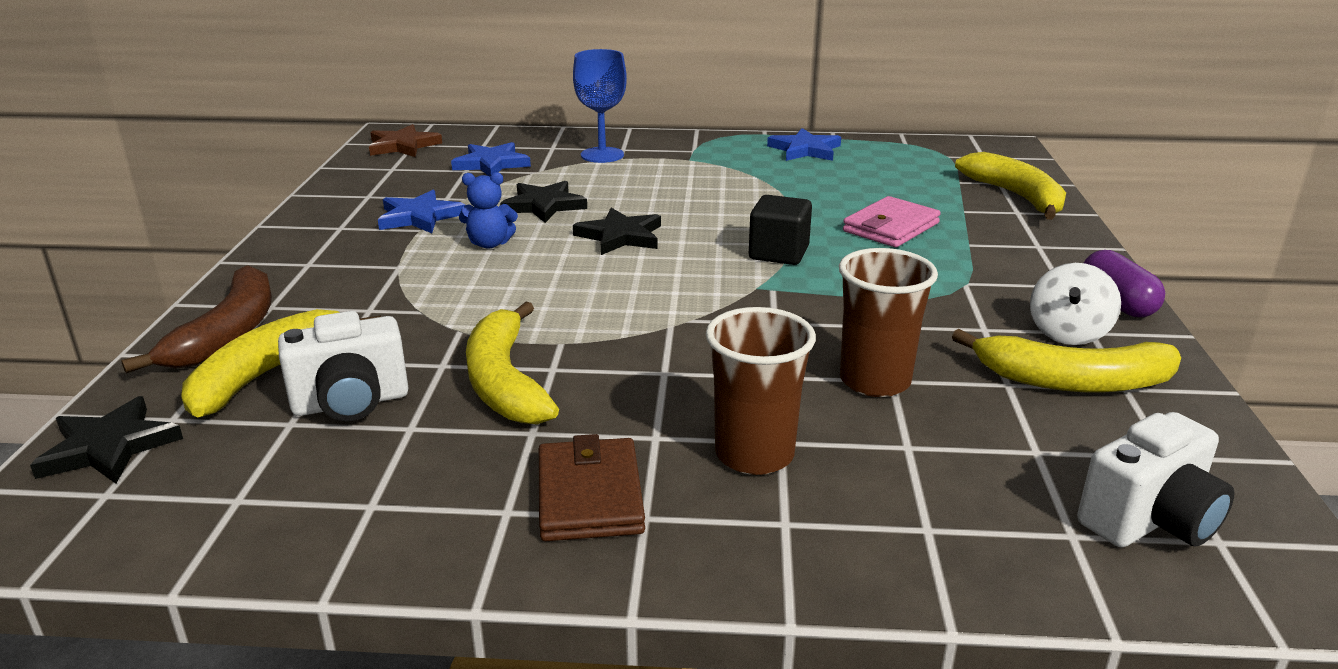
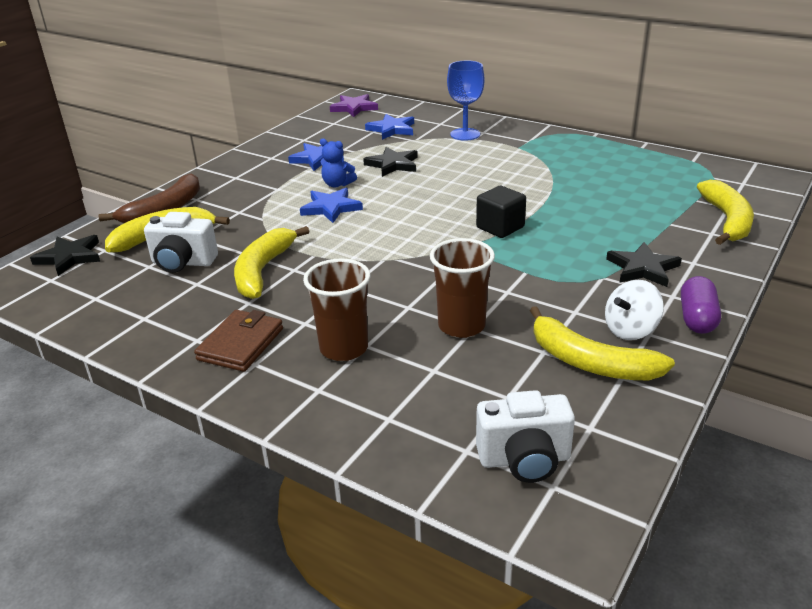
camera: 30 degrees right, 5 degrees up
brown star [369,124,442,157] -> purple star [330,94,378,117]
black star [573,208,661,255] -> black star moved to [606,242,682,287]
blue star [767,128,841,161] -> blue star moved to [300,188,363,223]
pink wallet [843,196,941,247] -> none

